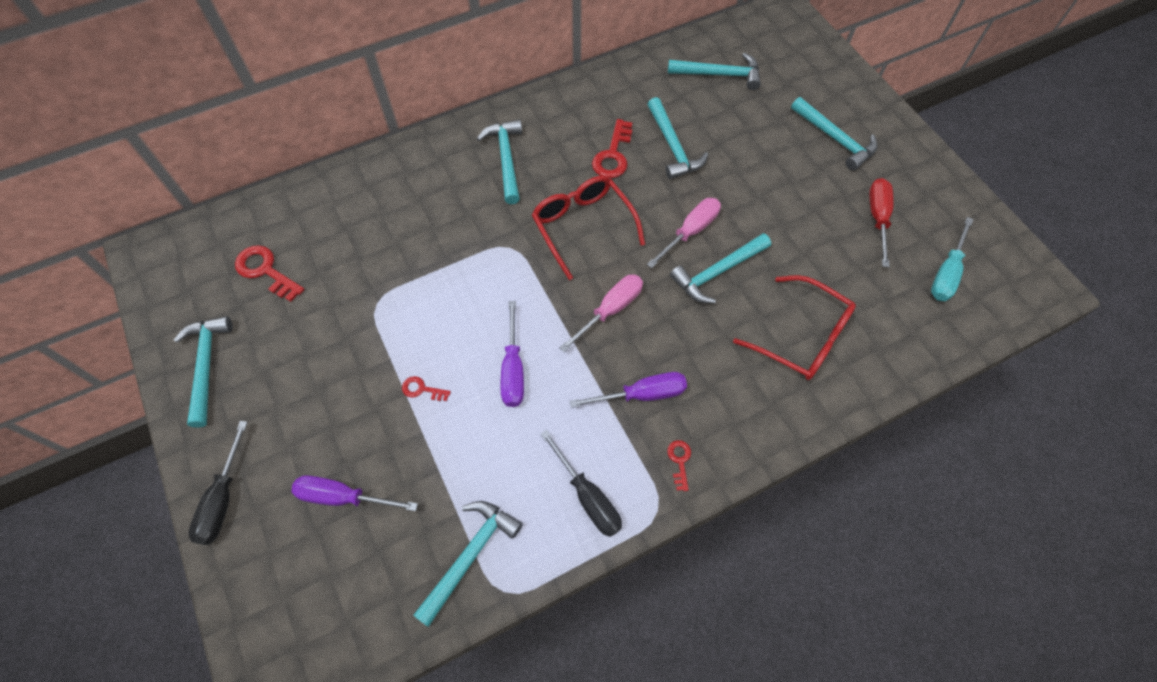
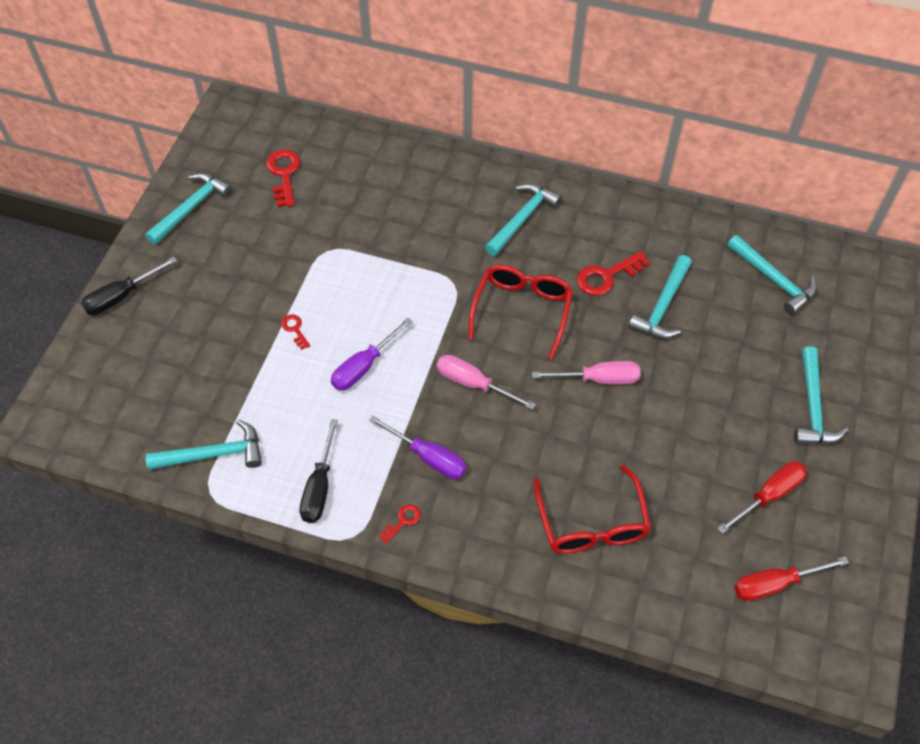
camera: 45 degrees right, 5 degrees down
purple screwdriver [292,475,418,511] -> none
pink screwdriver [559,275,643,352] -> pink screwdriver turned 150 degrees counterclockwise [437,355,536,410]
turquoise hammer [670,233,771,303] -> none
turquoise screwdriver [931,217,974,301] -> red screwdriver [734,556,849,601]

